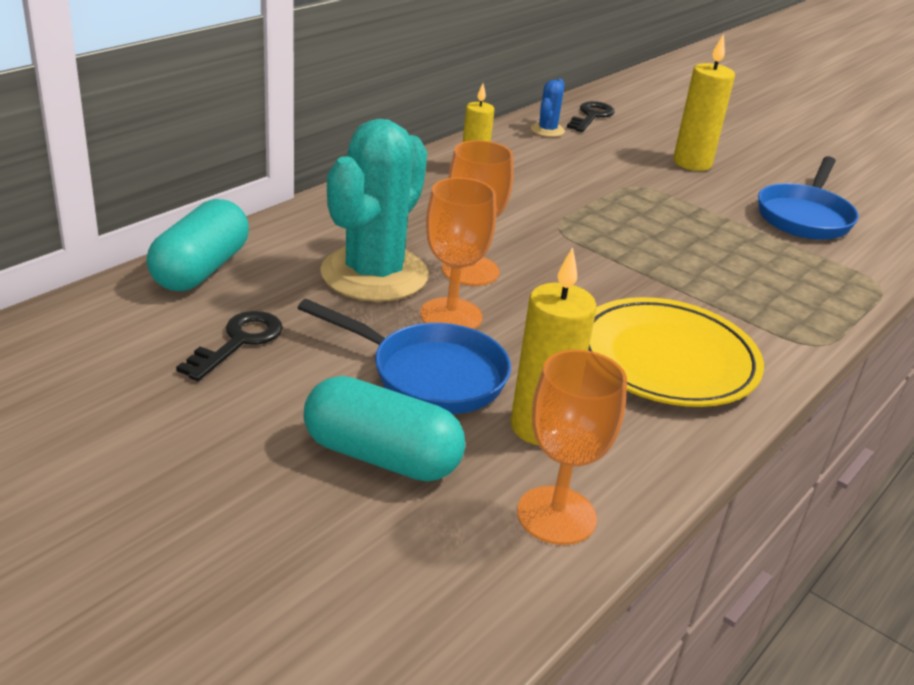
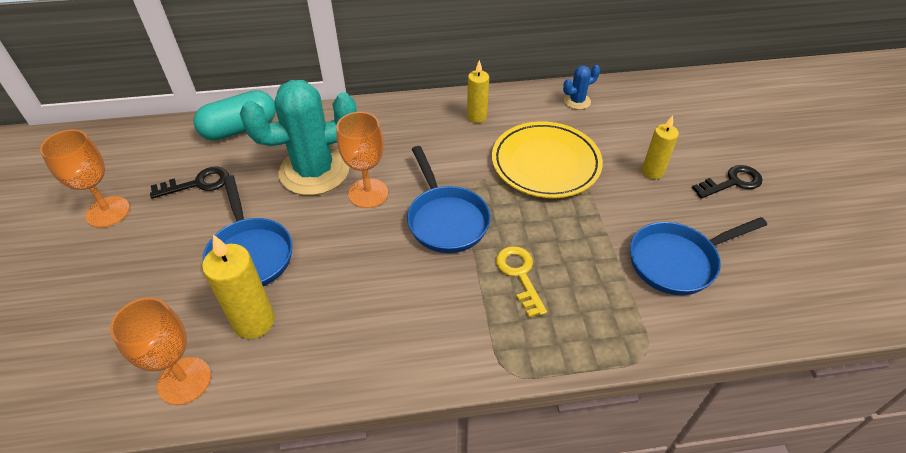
camera: 45 degrees right, 15 degrees up
turquoise capsule [304,376,465,482] -> none
orange goblet [420,177,496,329] -> orange goblet moved to [40,130,130,228]
black key [567,101,615,132] -> black key moved to [692,165,762,199]
yellow plate [588,297,764,407] -> yellow plate moved to [492,121,603,198]
yellow candle [673,34,735,171] -> yellow candle [642,115,679,179], size x0.65
none -> blue pan [407,146,491,253]
none -> yellow key [496,246,547,317]

